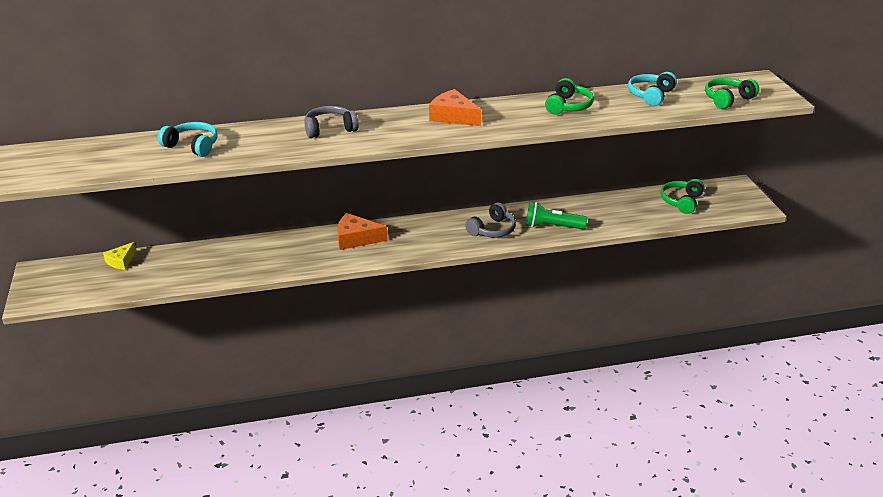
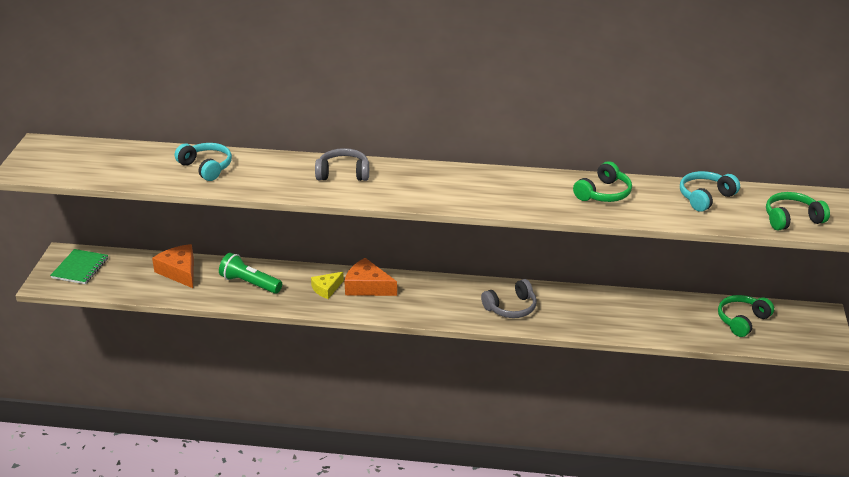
camera: 20 degrees right, 0 degrees up
yellow cheese [103,242,136,270] -> yellow cheese moved to [311,272,344,299]
orange cheese [429,89,481,126] -> orange cheese moved to [152,244,194,288]
green flashlight [526,202,587,229] -> green flashlight moved to [219,253,282,294]
none -> green notebook [50,249,108,284]

